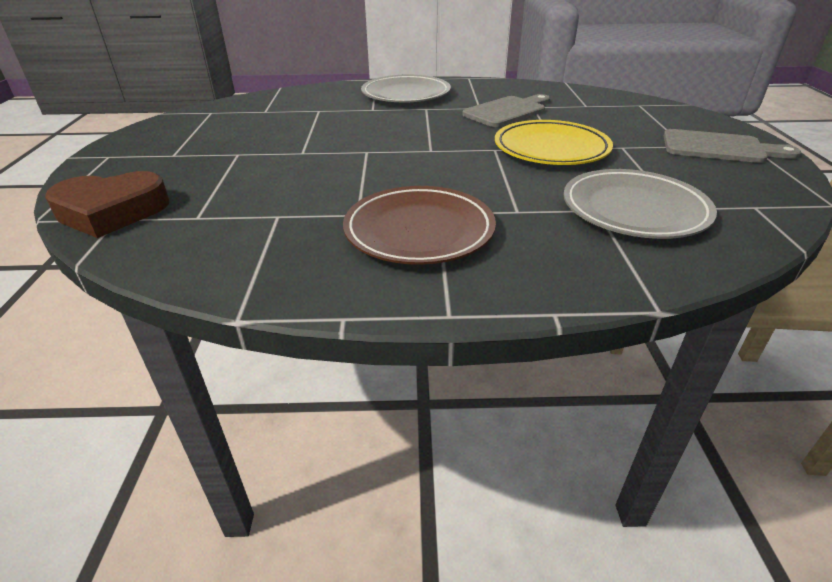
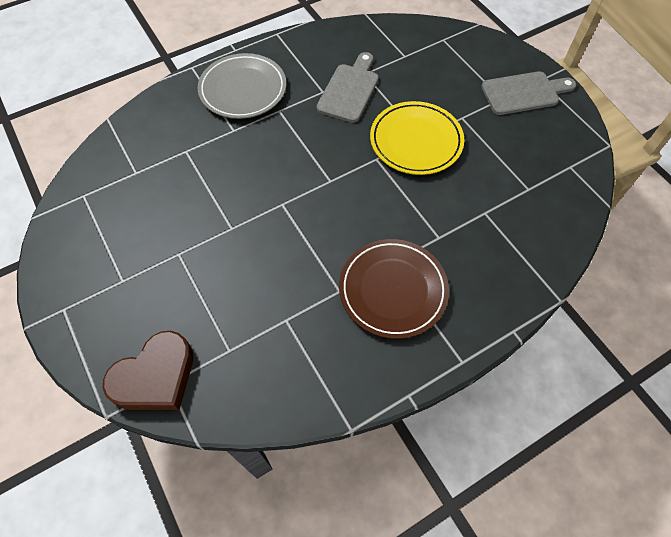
camera: 30 degrees left, 25 degrees up
grey plate [563,169,717,239] -> none

